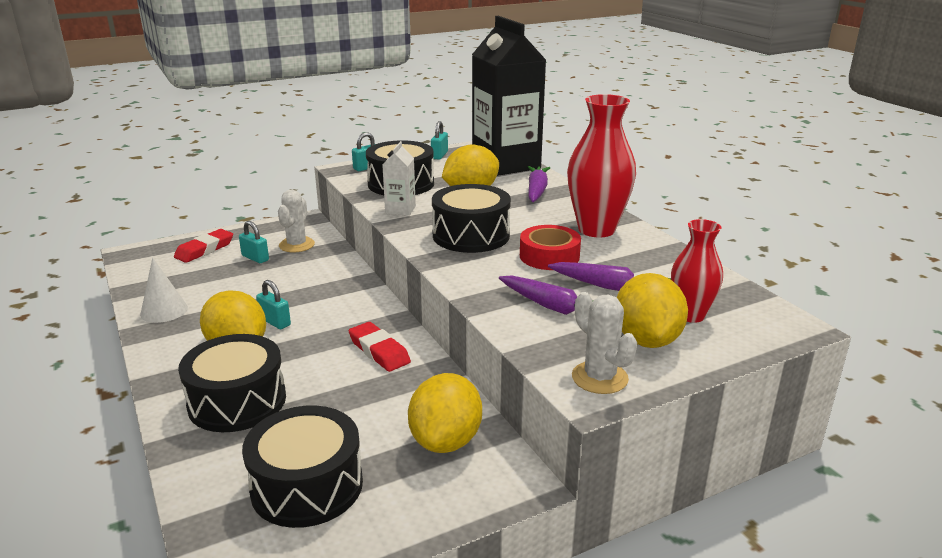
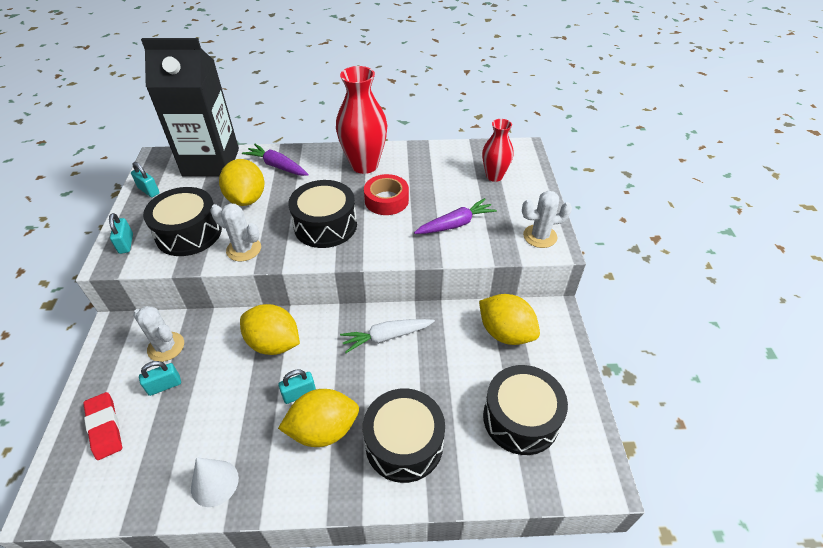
camera: 65 degrees left, 20 degrees up
red eraser [348,322,411,372] -> white carrot [340,319,435,353]
white carton [382,141,416,216] -> white cactus [210,203,261,261]
purple carrot [548,262,671,291] -> none
yellow lemon [616,273,688,348] -> yellow lemon moved to [240,304,300,355]

